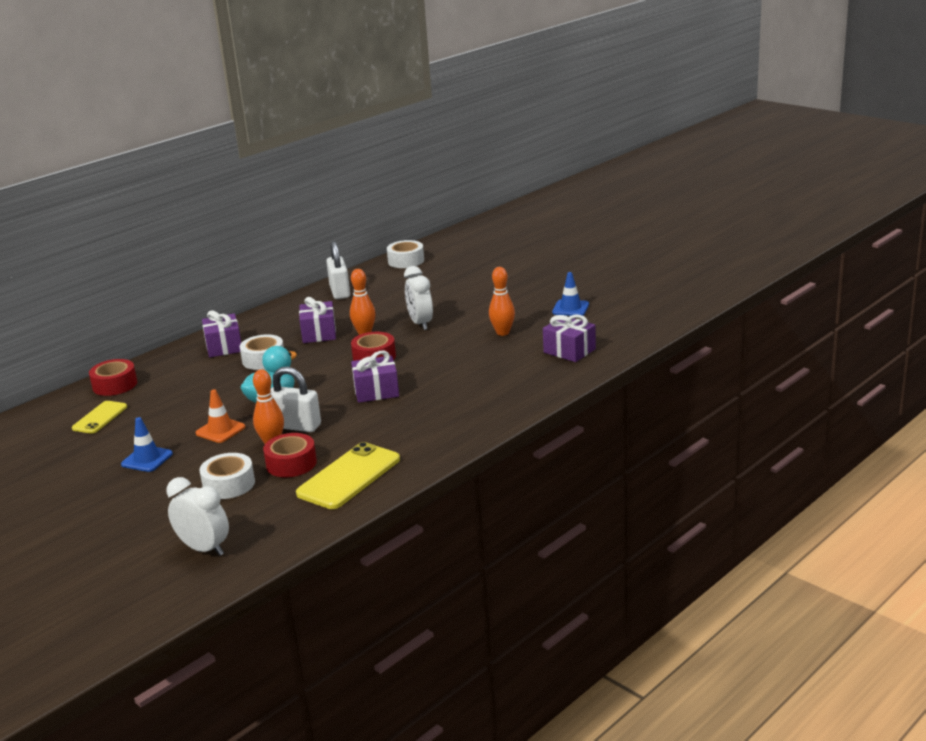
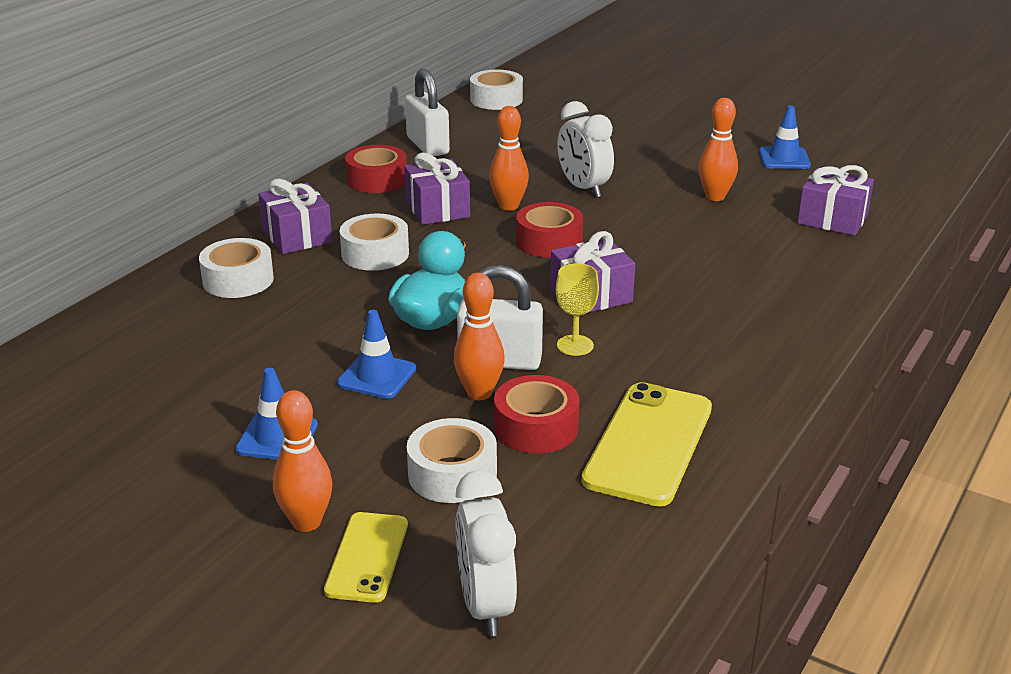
camera: 15 degrees left, 5 degrees up
yellow phone [72,401,127,434] -> yellow phone moved to [324,512,408,603]
red tape [89,359,137,396] -> red tape moved to [345,145,407,193]
white clock [166,477,229,556] -> white clock turned 120 degrees counterclockwise [455,470,517,636]
orange traffic cone [195,389,245,443] -> blue traffic cone [337,310,416,399]
none -> white tape [199,238,274,298]
none -> orange bowling pin [273,390,333,532]
none -> yellow goblet [556,263,599,356]

